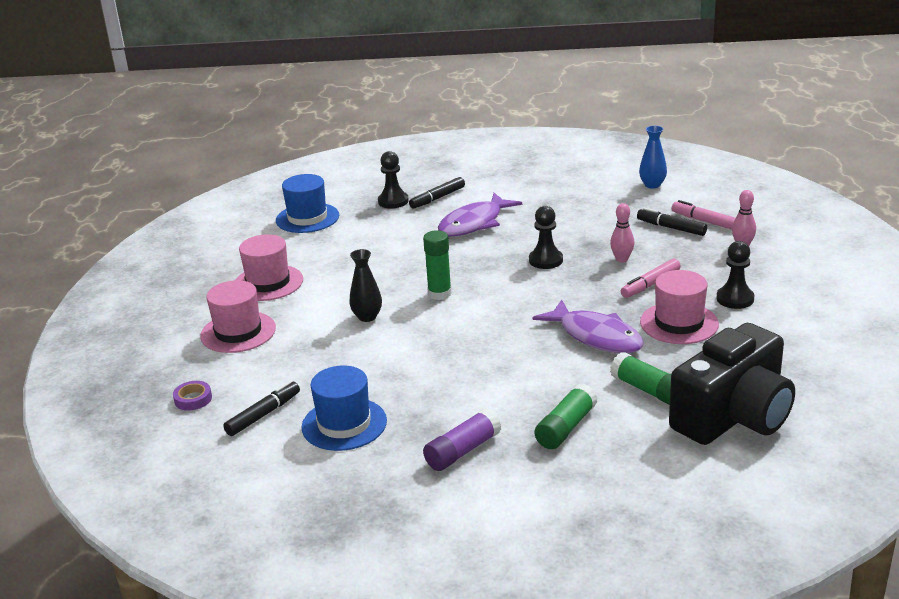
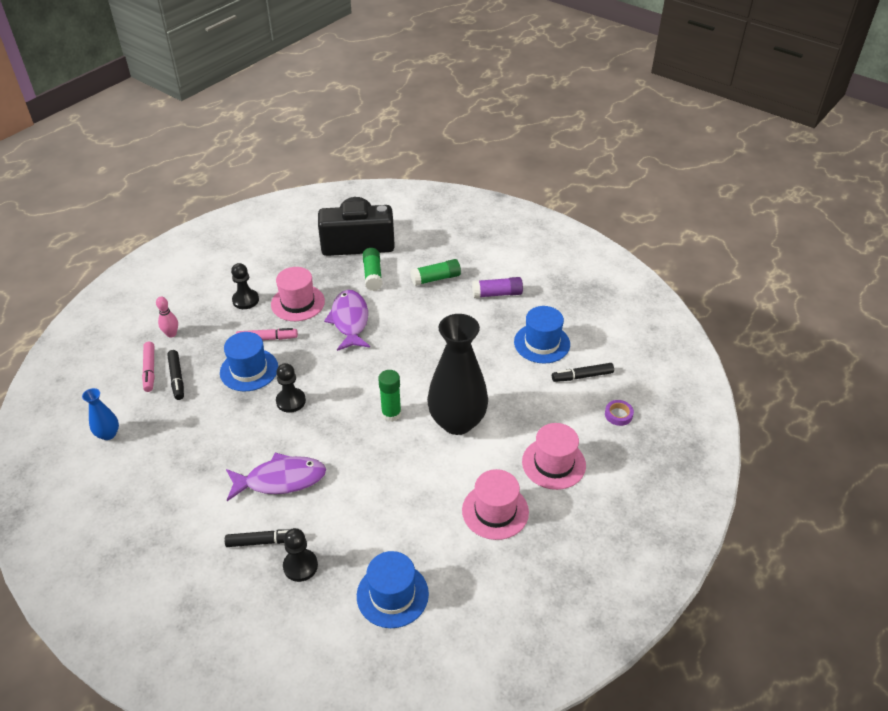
camera: 145 degrees left, 15 degrees up
black vase [349,249,382,322] -> black vase [427,314,488,435], size x2.23
pink bowling pin [610,203,635,263] -> blue hat [220,332,278,391]

